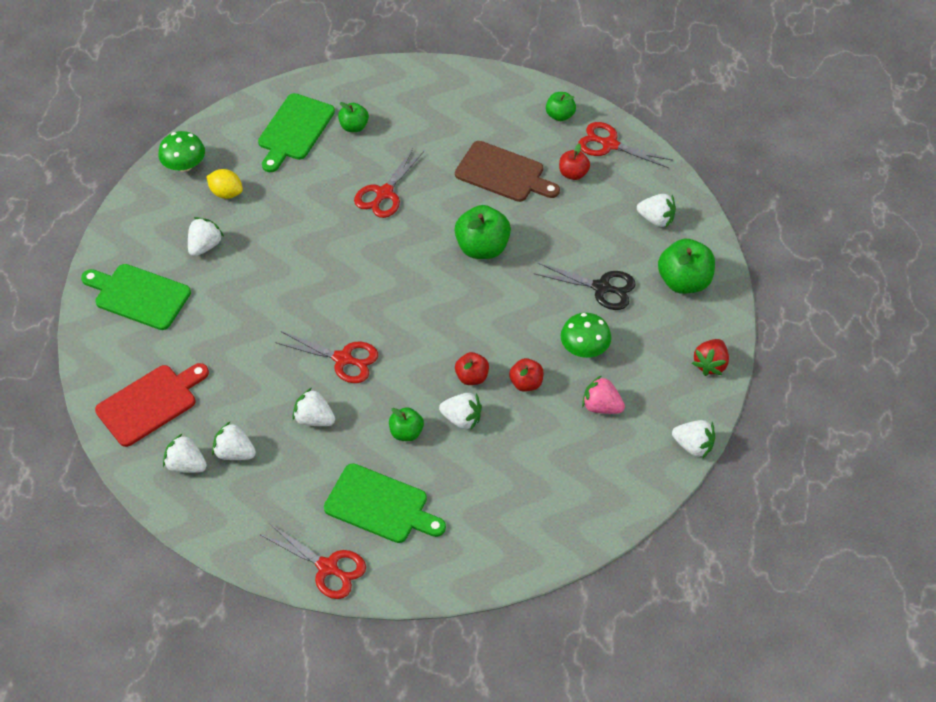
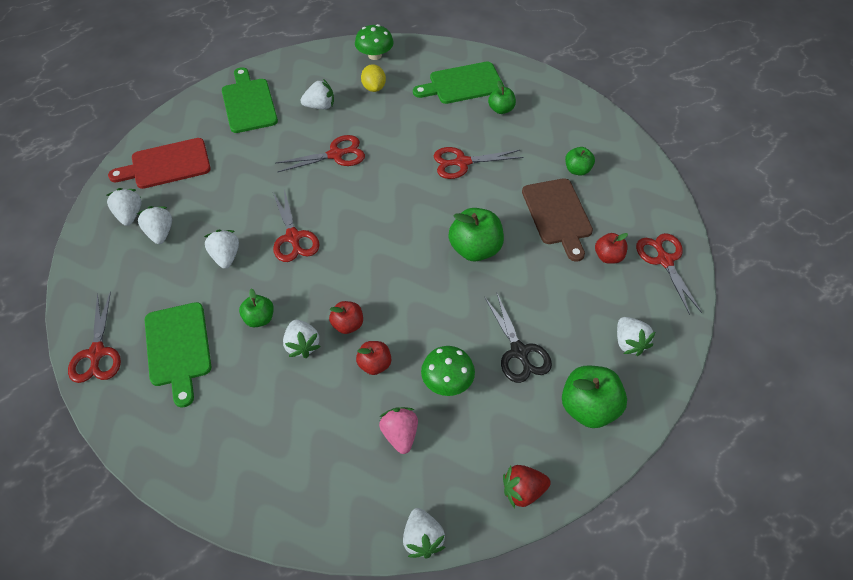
camera: 50 degrees right, 0 degrees up
red cutting board [95,363,209,447] -> red cutting board turned 150 degrees clockwise [108,138,211,189]
green apple [546,92,576,121] -> green apple moved to [565,147,595,176]
none -> red scissors [276,135,365,172]

